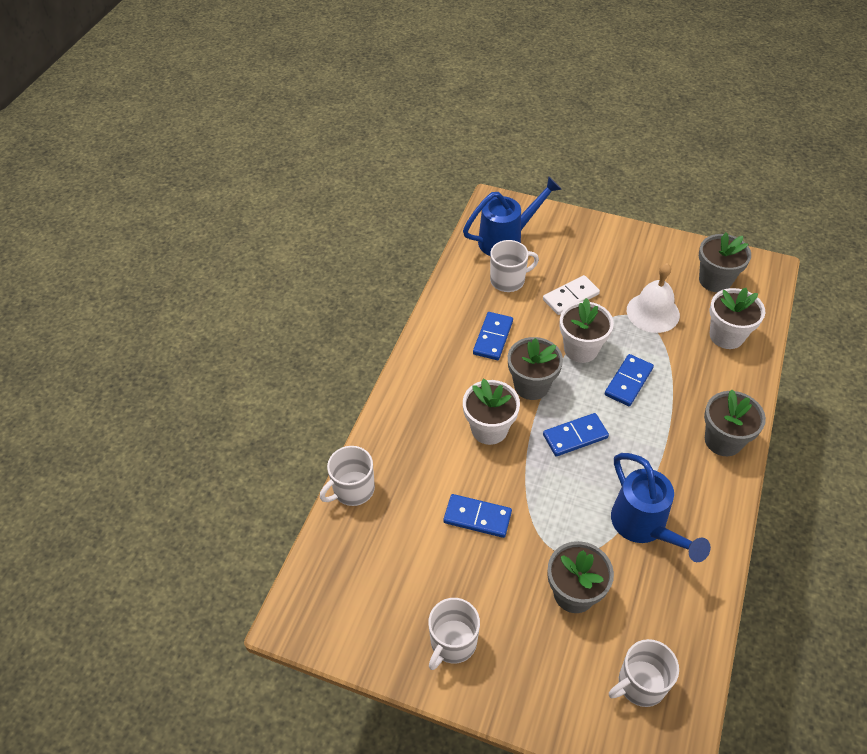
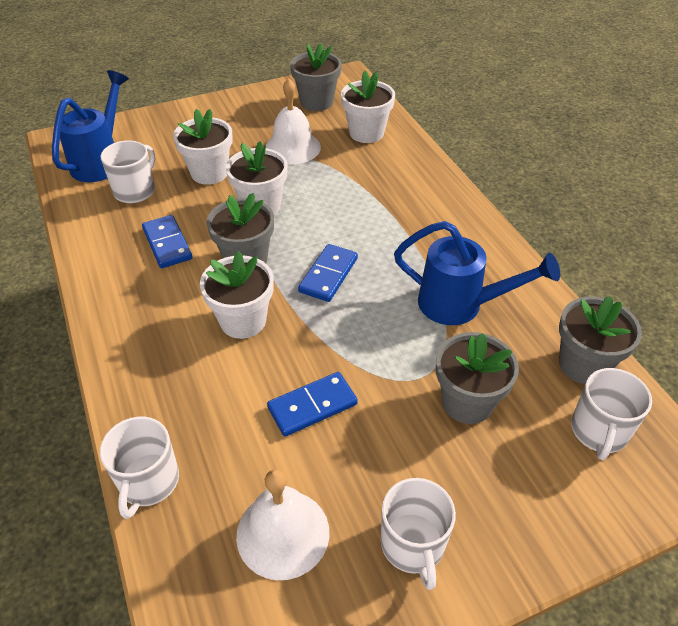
camera: 45 degrees left, 5 degrees down
white domino [543,275,600,315] -> white flower pot [173,109,233,185]
blue domino [605,354,654,406] -> none
grey flower pot [704,389,766,456] -> grey flower pot moved to [559,296,642,384]
none -> white bell [236,469,329,580]

